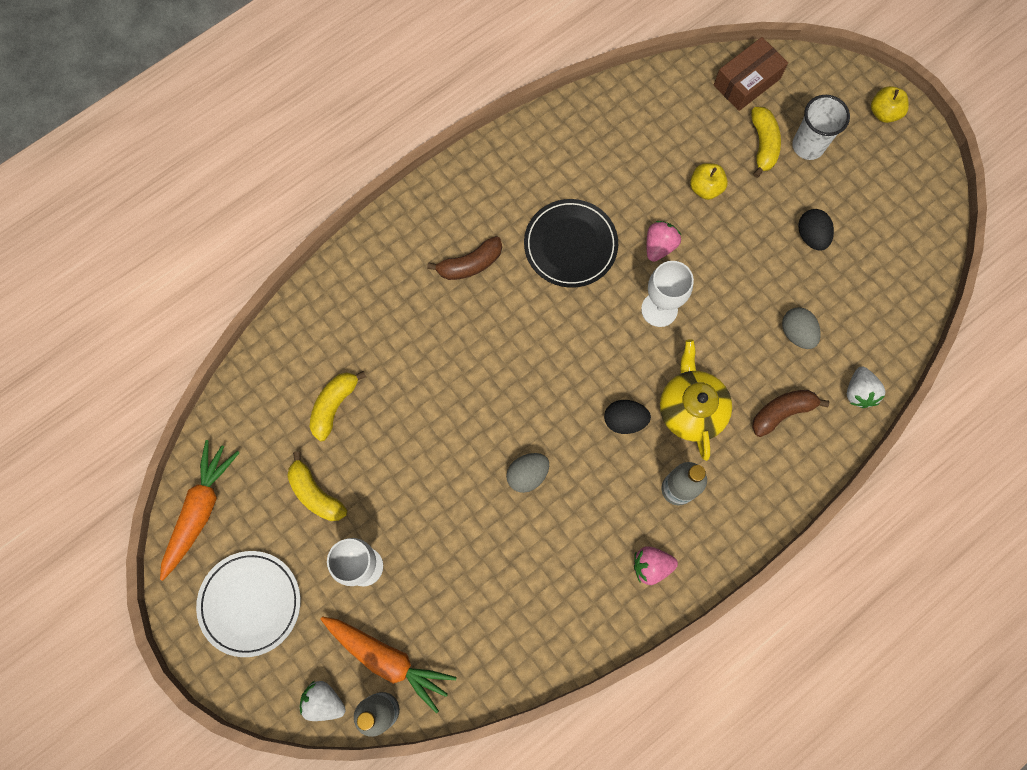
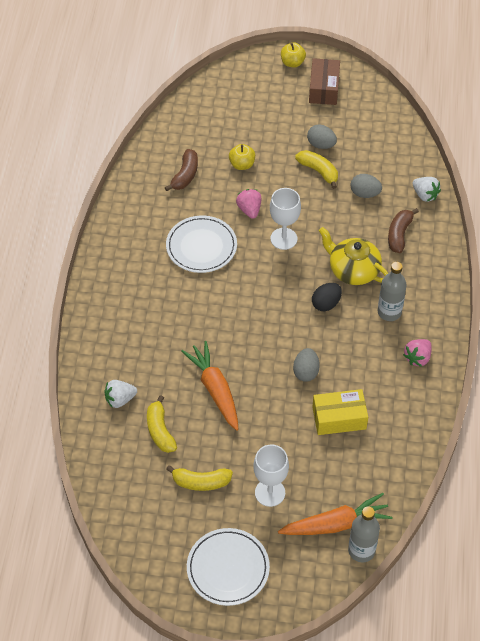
camera: 45 degrees left, 20 degrees down
orange carrot [160,440,239,581] -> orange carrot moved to [181,341,239,431]
white strawberry [300,681,346,721] -> white strawberry moved to [104,380,137,408]
brown banana [427,236,502,280] -> brown banana moved to [165,149,198,191]
black plate [524,199,618,288] -> white plate [166,216,237,273]
brown box [714,37,788,111] -> brown box moved to [309,58,340,105]
yellow banana [752,107,781,178] -> yellow banana moved to [295,150,338,189]
white cup [792,95,850,160] -> none
black egg [798,209,834,250] -> grey egg [307,125,337,149]
none -> yellow box [312,389,368,435]

